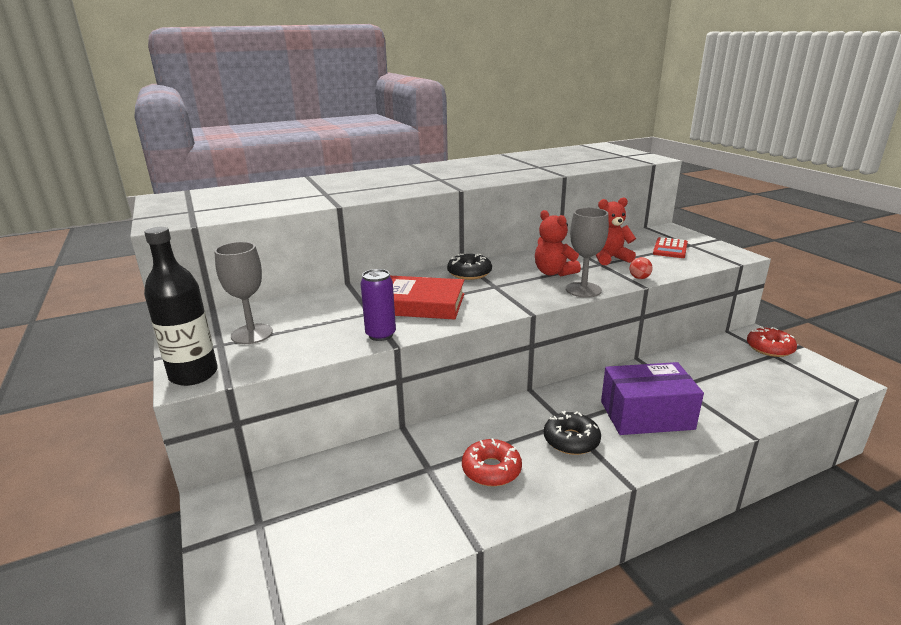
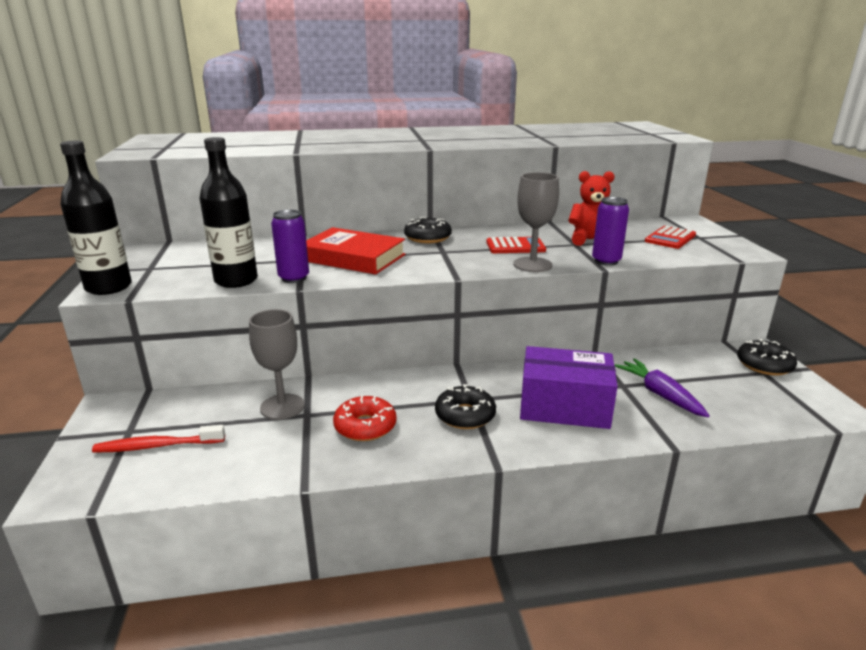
camera: 15 degrees right, 0 degrees up
grey goblet [214,242,273,344] -> grey goblet moved to [249,309,305,420]
red teddy bear [535,210,581,276] -> red calculator [487,237,546,253]
red ball [630,257,653,279] -> purple can [592,197,629,266]
red donut [747,326,797,357] -> black donut [737,339,797,376]
none -> red toothbrush [92,425,225,453]
none -> black bottle [200,137,258,288]
none -> purple carrot [614,358,710,417]

